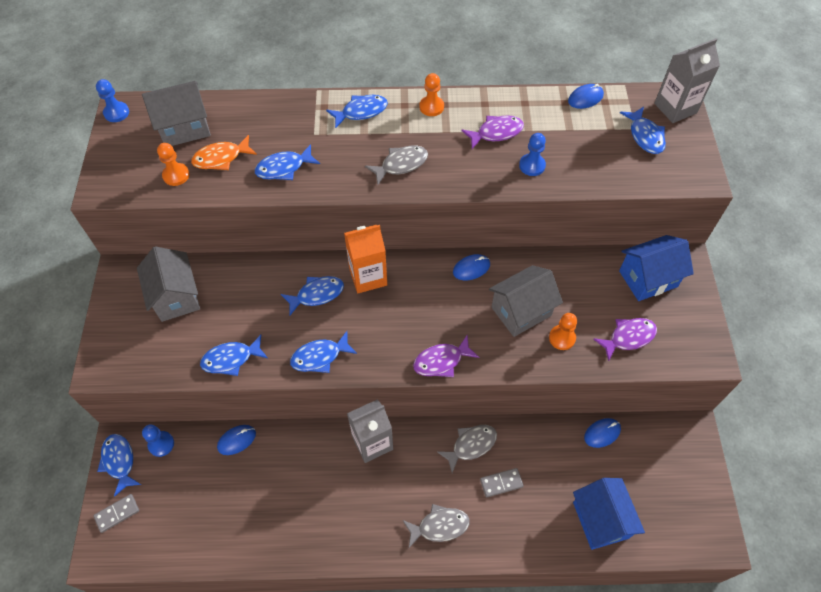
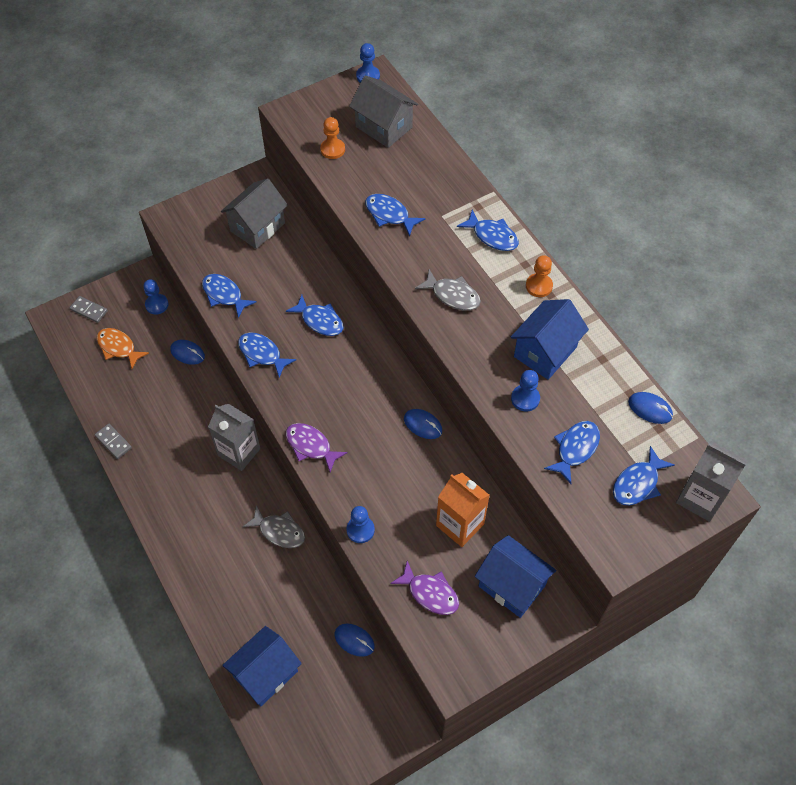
camera: 60 degrees right, 0 degrees up
blue fish [97,434,141,497] -> blue fish moved to [544,421,600,484]
orange fish [191,135,257,170] -> orange fish moved to [97,328,149,369]
orange carton [344,225,387,293] -> orange carton moved to [436,473,490,547]
grey fish [402,504,470,548] -> none
purple fish [461,116,524,149] -> blue house [511,299,589,380]
grey domino [480,468,524,497] -> grey domino moved to [95,424,132,459]
grey house [489,265,563,337] -> none
orange pawn [549,313,577,350] -> none
none -> blue pawn [346,506,375,543]

